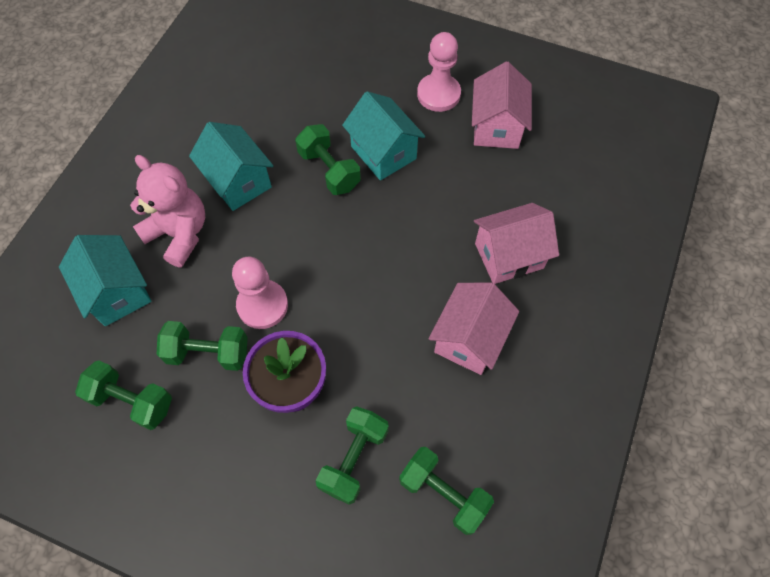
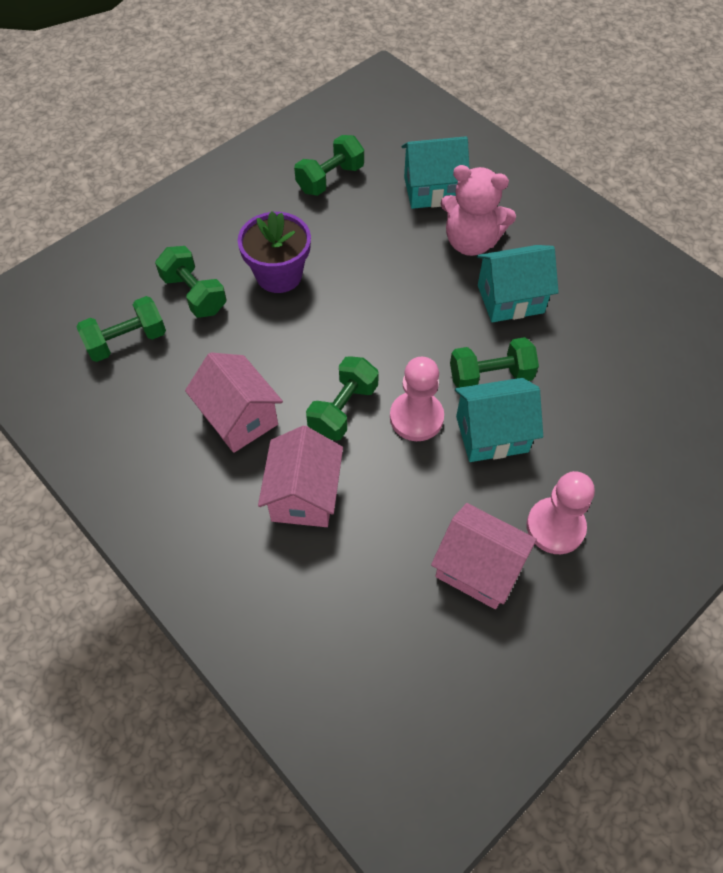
camera: 115 degrees right, 5 degrees down
pink teddy bear [130,155,205,267] -> pink teddy bear turned 45 degrees clockwise [440,165,516,256]
green dumbbell [157,321,248,371] -> green dumbbell moved to [306,356,379,441]
pink pawn [232,256,288,329] -> pink pawn moved to [390,357,444,441]

